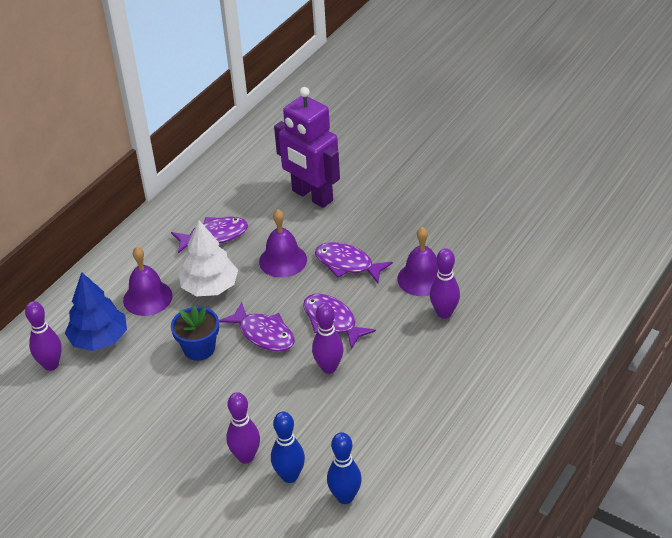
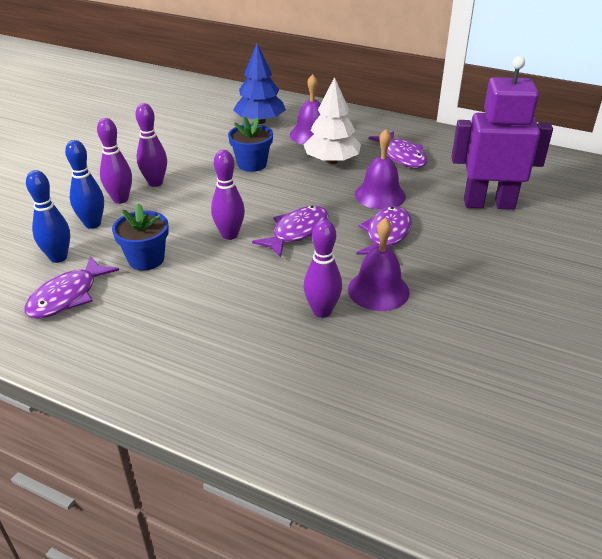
camera: 80 degrees right, 5 degrees down
purple bowling pin [25,301,62,371] -> purple bowling pin moved to [135,103,167,187]
purple fish [219,302,294,352] -> purple fish moved to [24,256,119,319]
purple robot [274,87,340,208] -> purple robot turned 60 degrees clockwise [451,56,553,210]
none -> blue flower pot [112,203,169,270]

